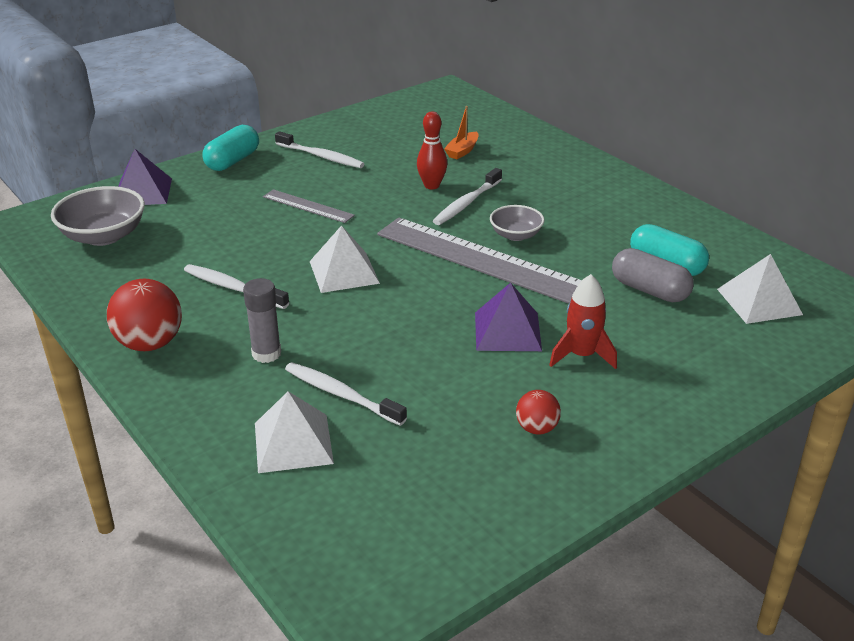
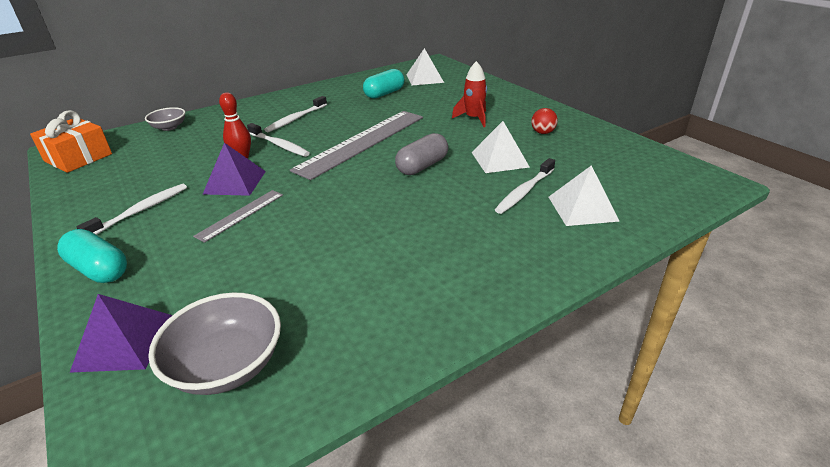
camera: 85 degrees left, 0 degrees up
red ball [107,279,182,351] -> none
white toothbrush [184,264,289,309] -> white toothbrush moved to [264,96,327,132]
grey glue stick [243,278,281,363] -> none
white pyramid [310,225,380,293] -> white pyramid moved to [471,121,530,173]
orange boat [444,106,479,159] -> none
purple pyramid [475,282,542,351] -> purple pyramid moved to [203,143,266,196]
grey bowl [490,205,544,241] -> grey bowl moved to [145,107,185,131]
grey capsule [612,248,694,302] -> grey capsule moved to [395,133,448,175]
none -> orange gift [30,110,112,173]

